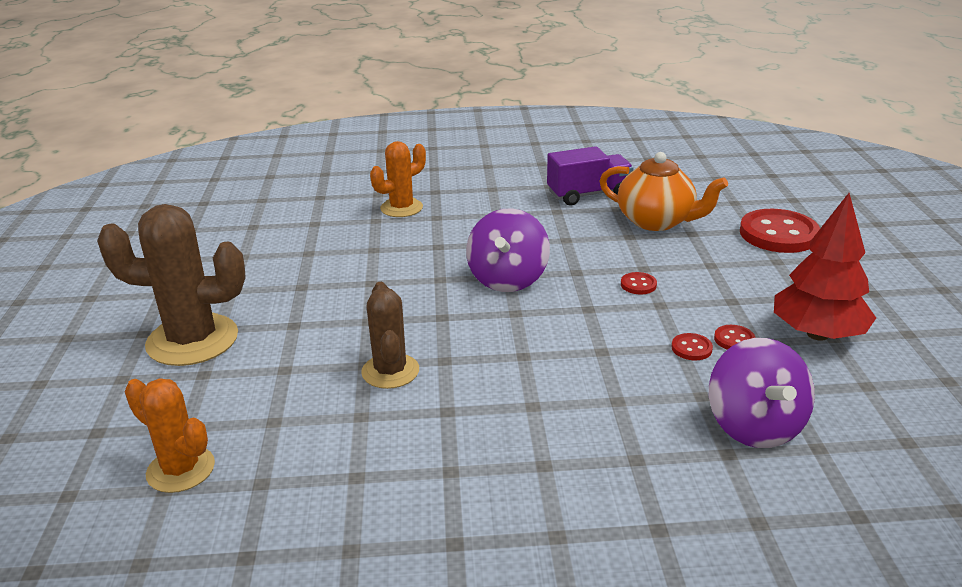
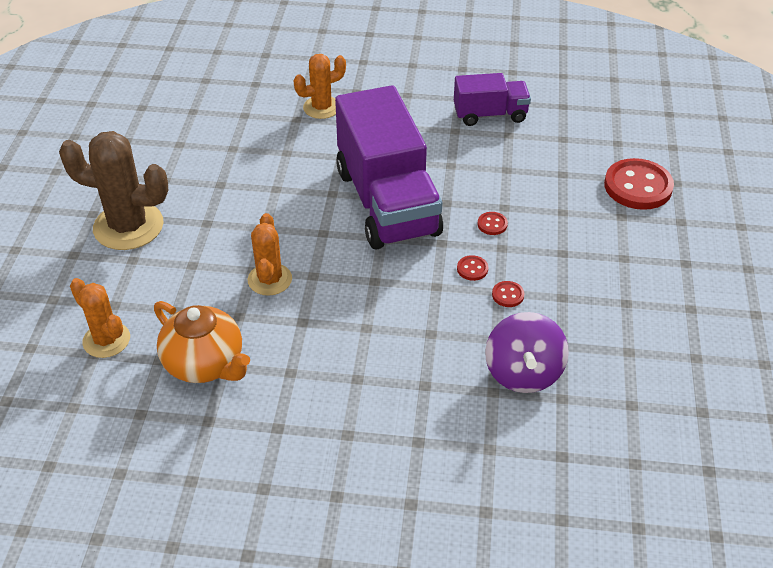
camera: 10 degrees right, 15 degrees up
brown cactus [361,282,419,389] -> orange cactus [248,213,292,296]
purple spinning top [466,208,550,292] -> purple truck [335,85,443,250]
orange teapot [600,152,728,231] -> orange teapot moved to [154,301,250,383]
red button [714,325,755,350] -> red button moved to [457,255,488,281]
red tree [774,193,876,341] -> none

